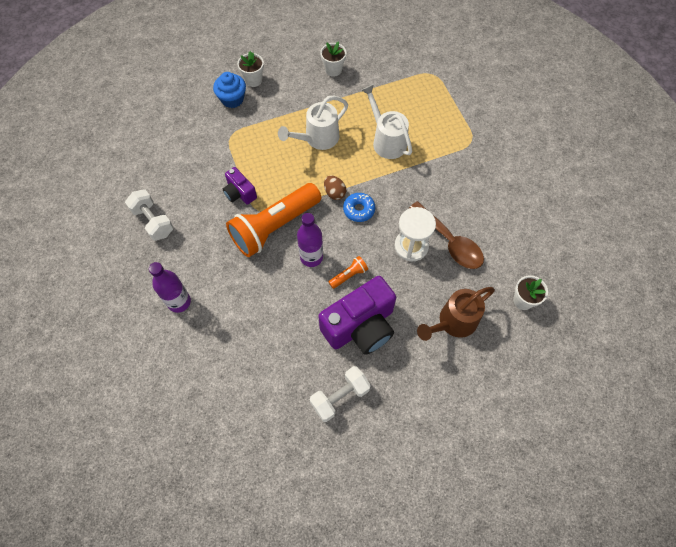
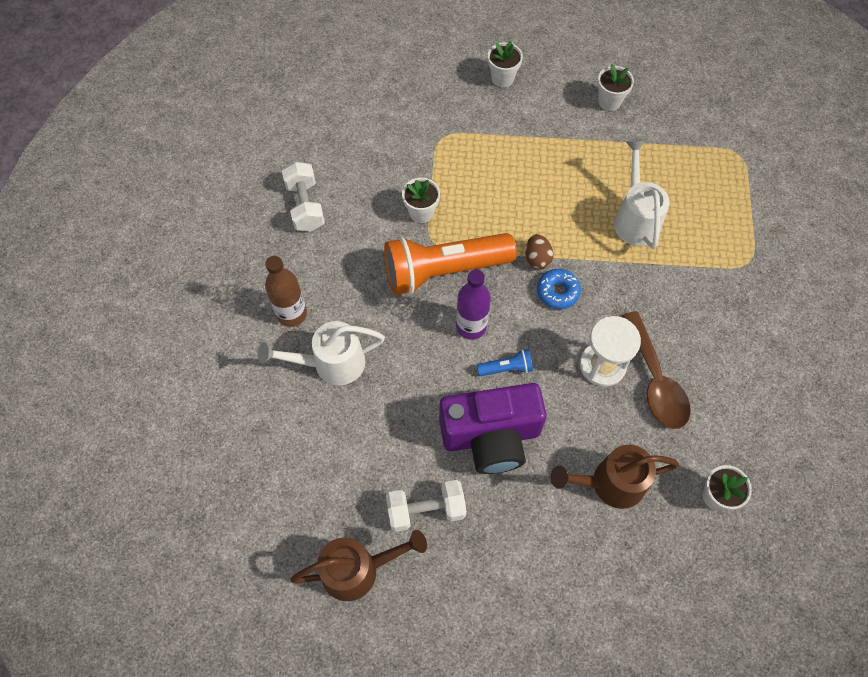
camera: 25 degrees right, 0 degrees up
purple bottle [149,262,191,313] -> brown bottle [265,256,307,327]
blue cupcake [213,72,246,108] -> none
purple camera [223,167,257,205] -> white flower pot [402,178,440,223]
white watering can [278,96,348,150] -> white watering can moved to [258,321,385,385]
orange flashlight [329,256,368,289] -> blue flashlight [477,349,533,376]
none -> brown watering can [290,530,427,601]

